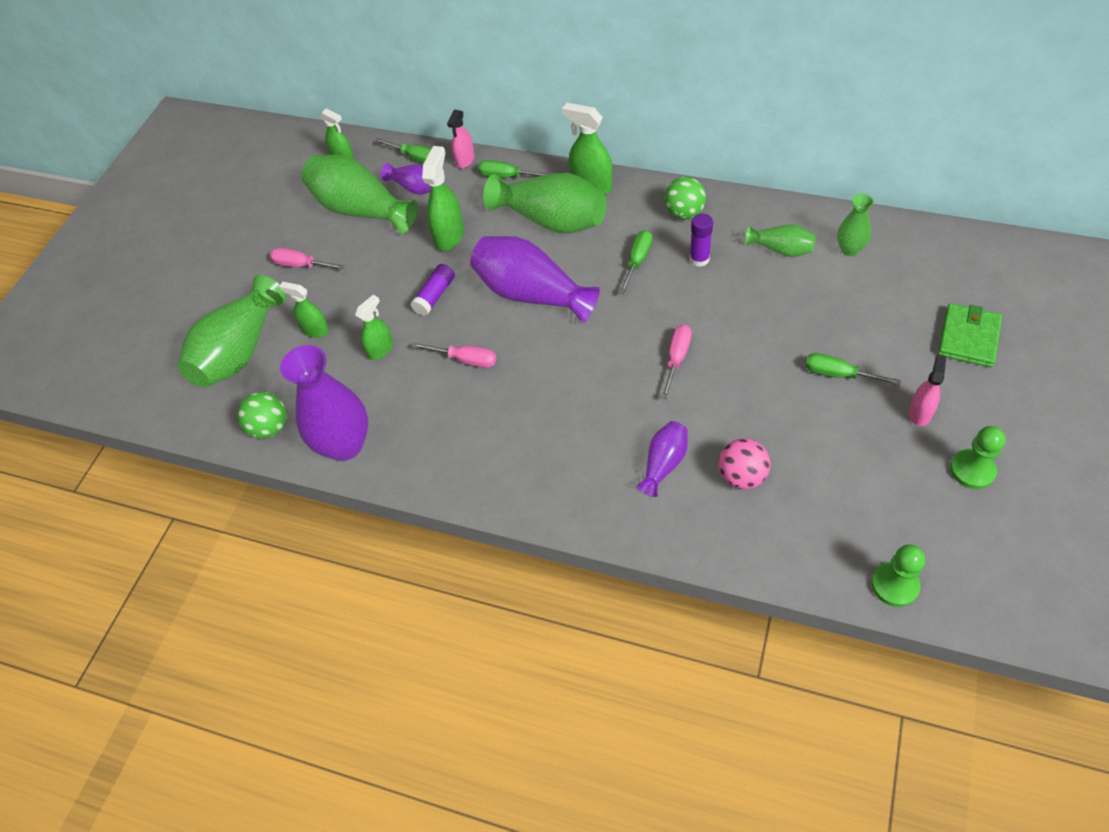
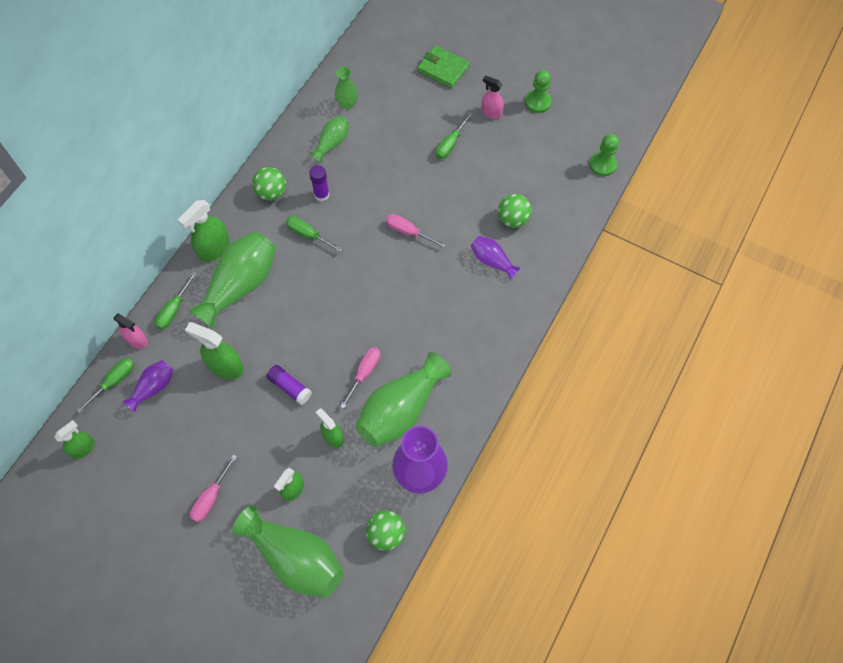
camera: 85 degrees left, 10 degrees up
green vase [301,155,418,234] -> green vase moved to [356,352,452,447]
purple vase [470,236,600,323] -> none
pink ball [718,438,771,490] -> green ball [498,194,532,228]

